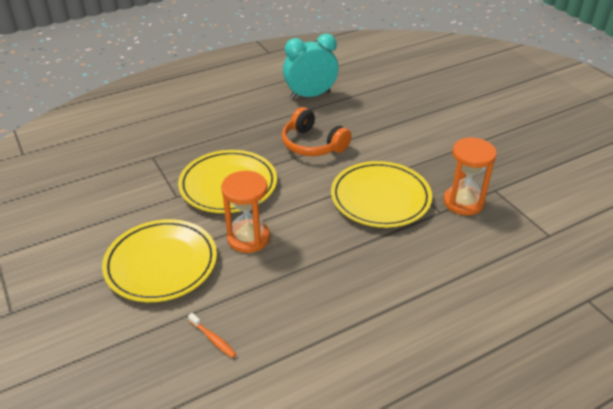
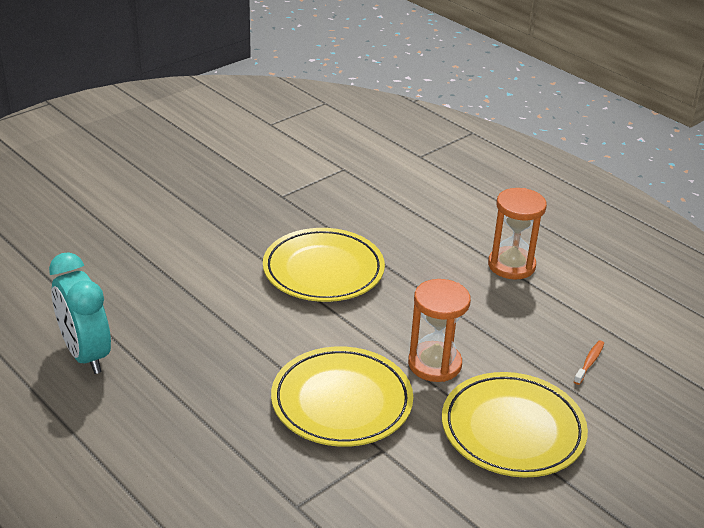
camera: 105 degrees left, 5 degrees down
orange headphones [282,107,352,156] -> none
orange hourglass [443,137,497,215] -> orange hourglass moved to [488,188,547,279]

